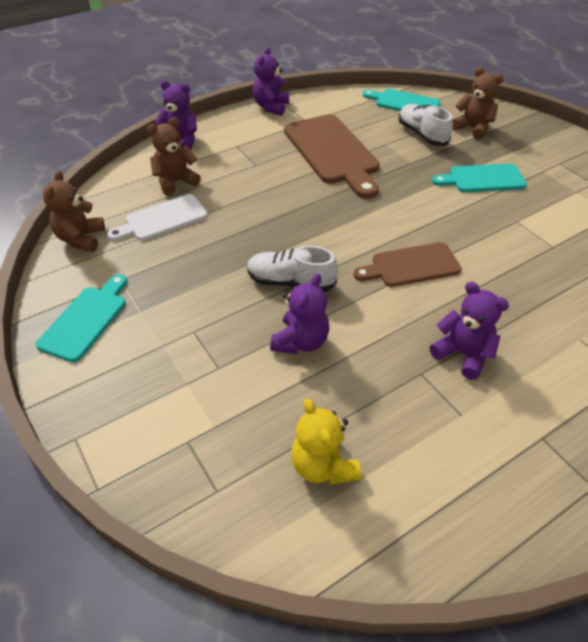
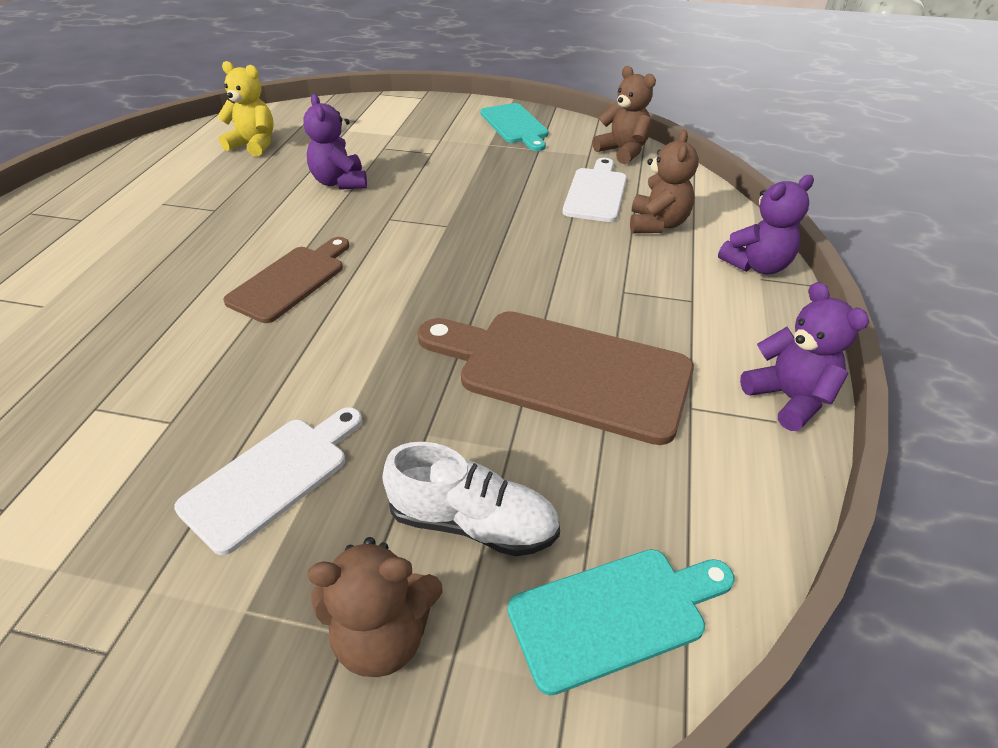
camera: 135 degrees right, 5 degrees down
white shoe [247,246,338,292] -> none
purple teddy bear [430,282,509,380] -> none
turquoise cutting board [432,164,527,192] -> white cutting board [174,407,362,555]

